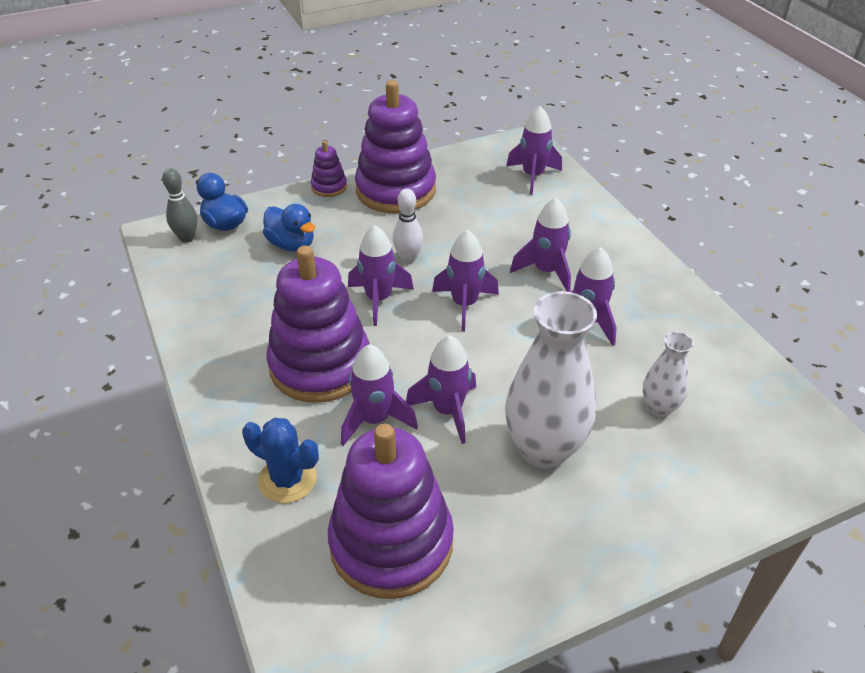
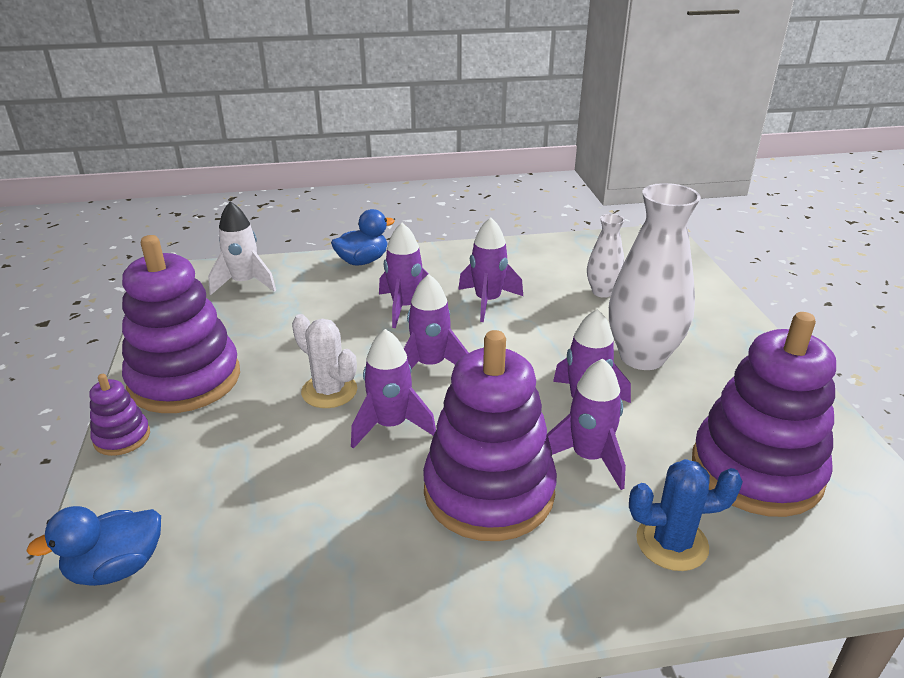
camera: 75 degrees left, 10 degrees down
grey bowling pin [162,168,198,243] -> none
blue cactus [242,418,319,503] -> blue cactus turned 45 degrees clockwise [629,459,743,571]
blue duck [263,204,315,252] -> blue duck moved to [331,209,395,266]
white bowling pin [393,188,423,264] -> white cactus [292,314,357,408]
purple rocket [506,106,562,195] -> white rocket [208,201,276,295]

